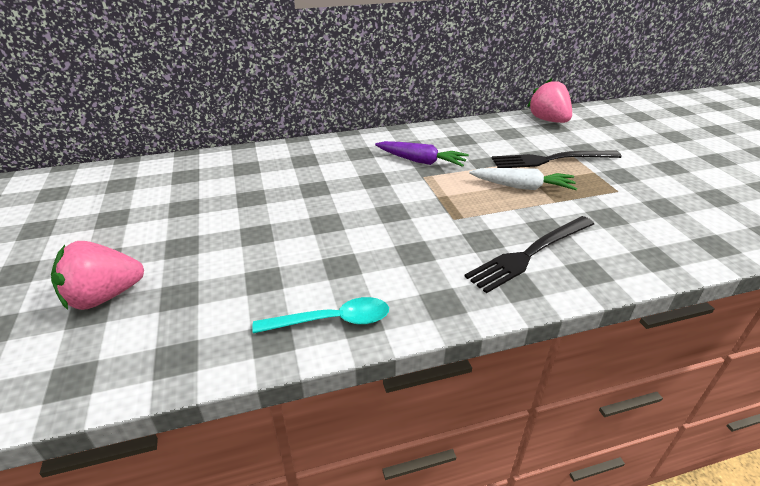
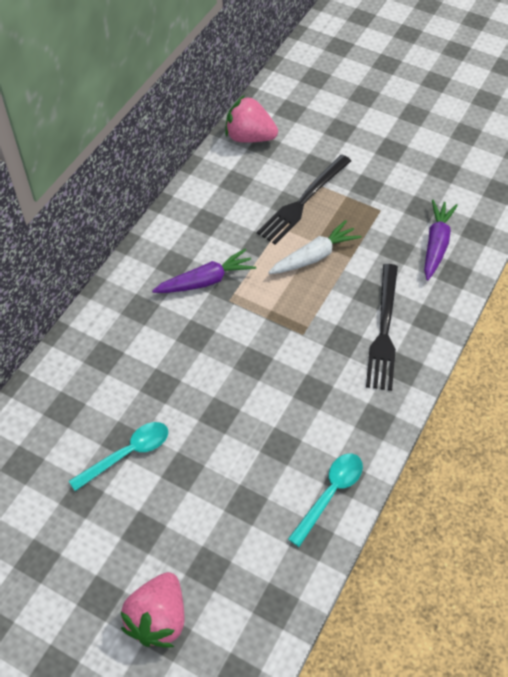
camera: 45 degrees left, 20 degrees up
none -> turquoise spoon [69,422,168,491]
none -> purple carrot [424,199,458,280]

